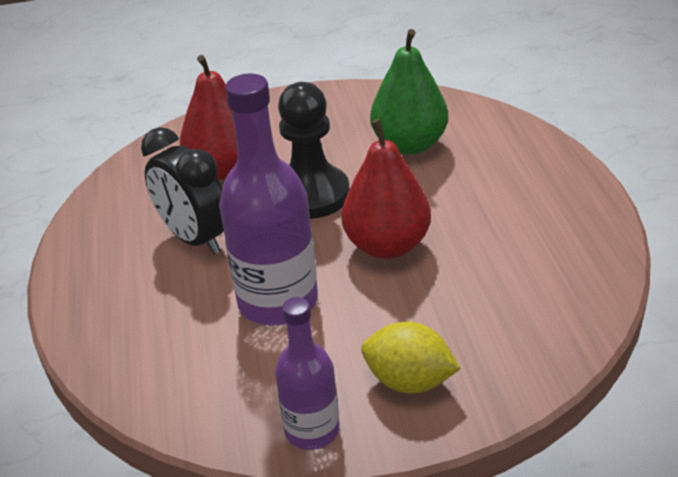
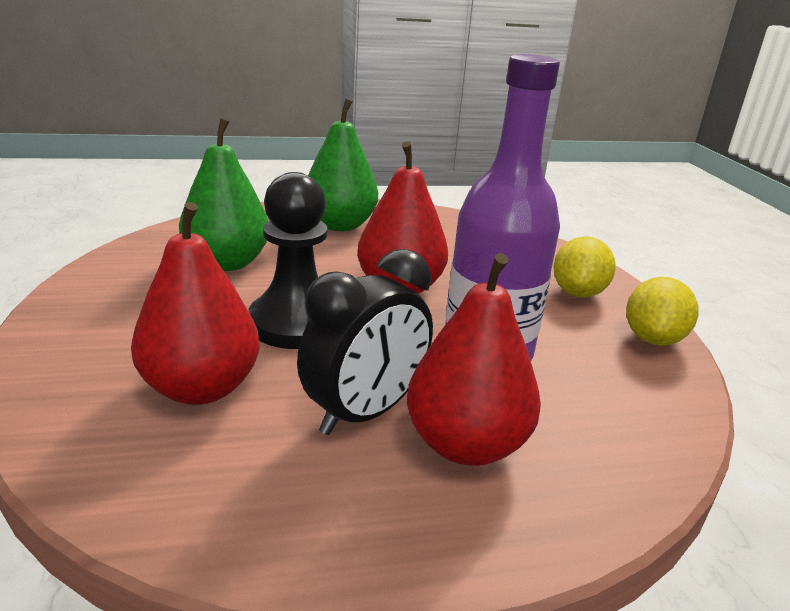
camera: 95 degrees left, 10 degrees down
purple bottle [275,297,340,450] -> yellow lemon [626,277,699,346]
none -> green pear [308,99,378,231]
none -> red pear [407,253,541,466]

